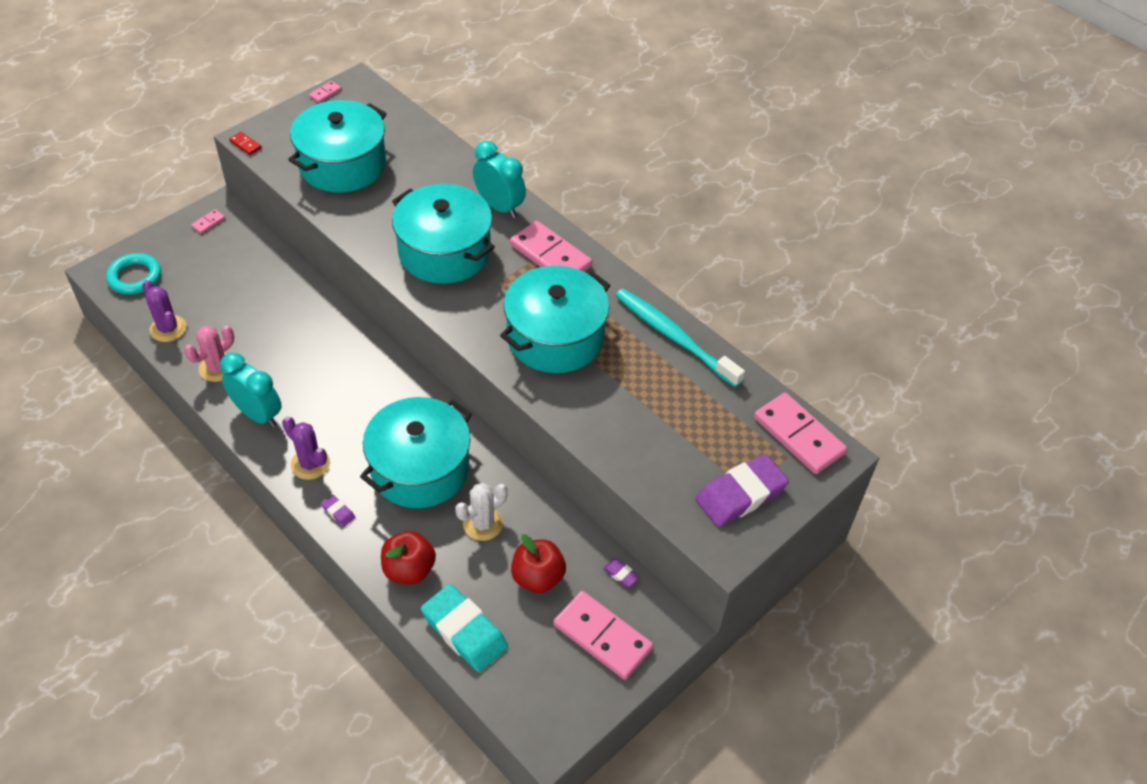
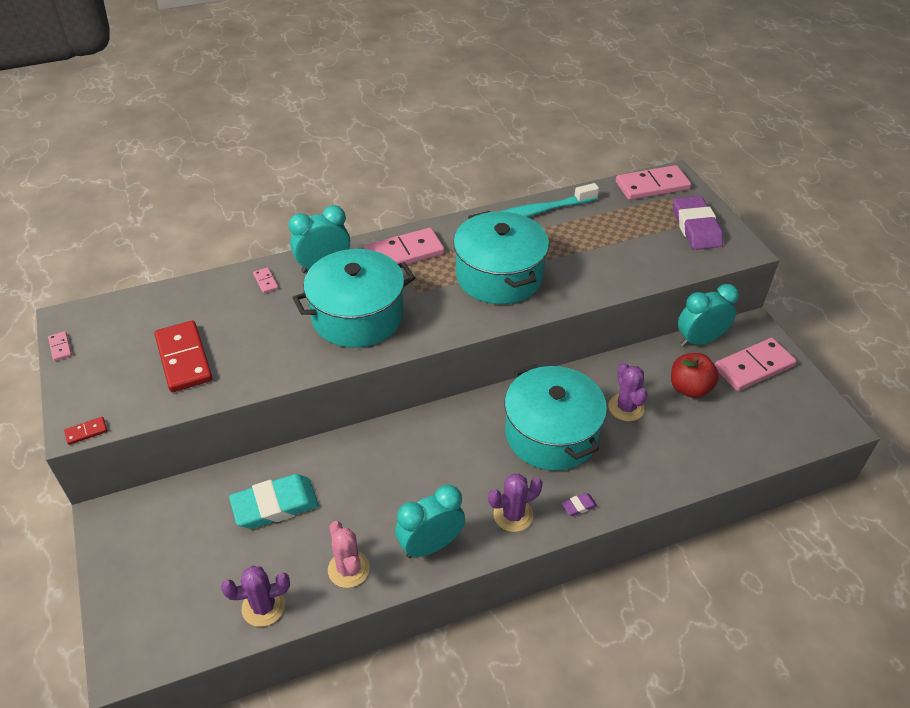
camera: 65 degrees left, 5 degrees down
turquoise ring [106,253,161,295] -> none
pink domino [191,209,225,234] -> pink domino moved to [253,267,278,293]
turquoise pot [288,100,387,193] -> red domino [154,320,213,392]
red apple [381,531,436,585] -> none
turquoise eraser [421,584,508,672] -> turquoise eraser moved to [229,474,319,529]
white cactus [455,483,508,541] -> purple cactus [609,362,648,421]
purple eraser [603,558,640,587] -> turquoise clock [678,284,739,347]

